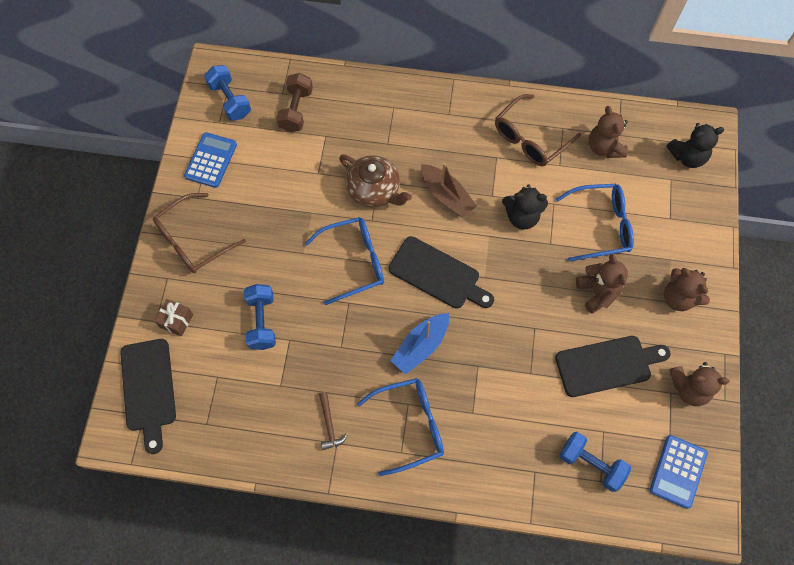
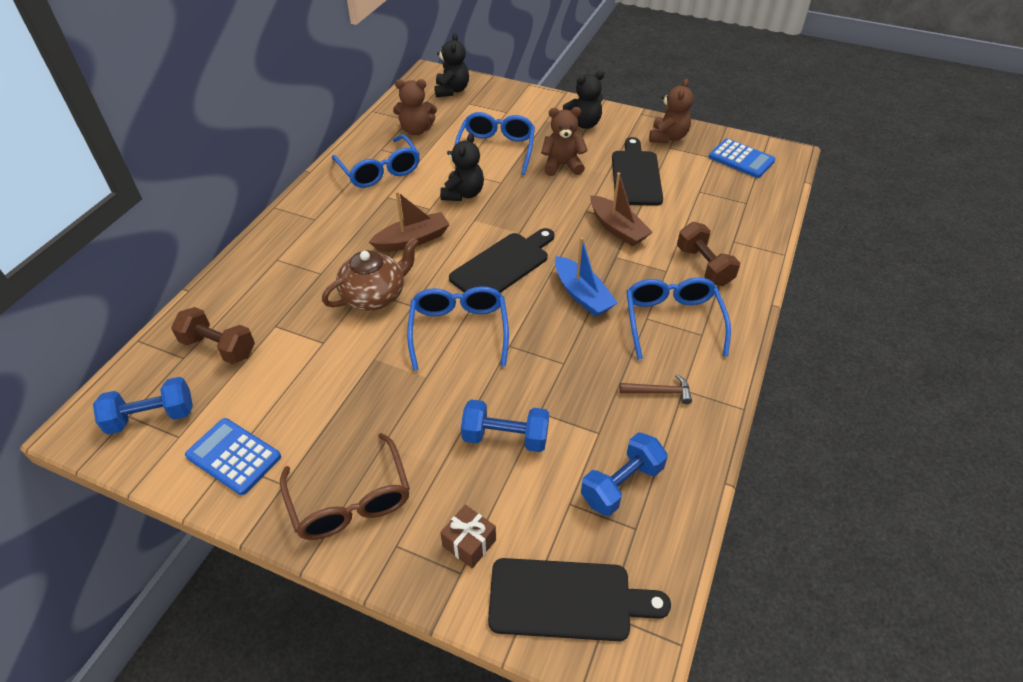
camera: 75 degrees left, 20 degrees down
brown glasses [495,94,581,166] -> blue glasses [332,134,420,188]
blue dumbbell [559,432,631,492] -> blue dumbbell moved to [581,432,668,516]
brown teddy bear [664,268,710,311] -> black teddy bear [563,71,604,129]
none -> brown boat [590,172,653,246]
none -> brown dumbbell [677,222,740,286]

